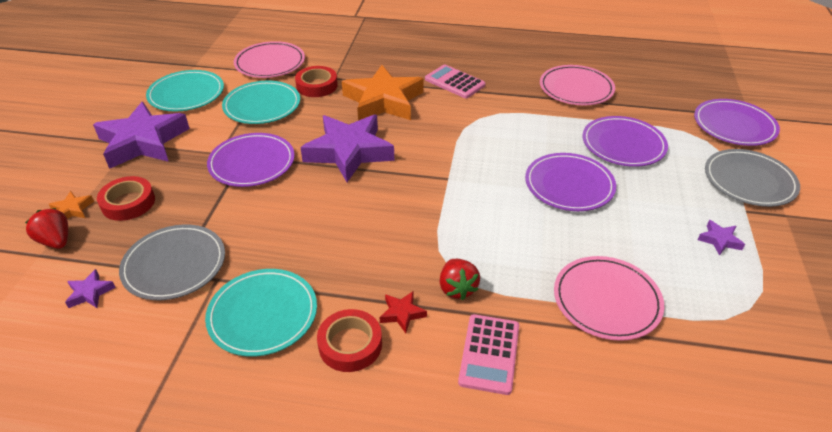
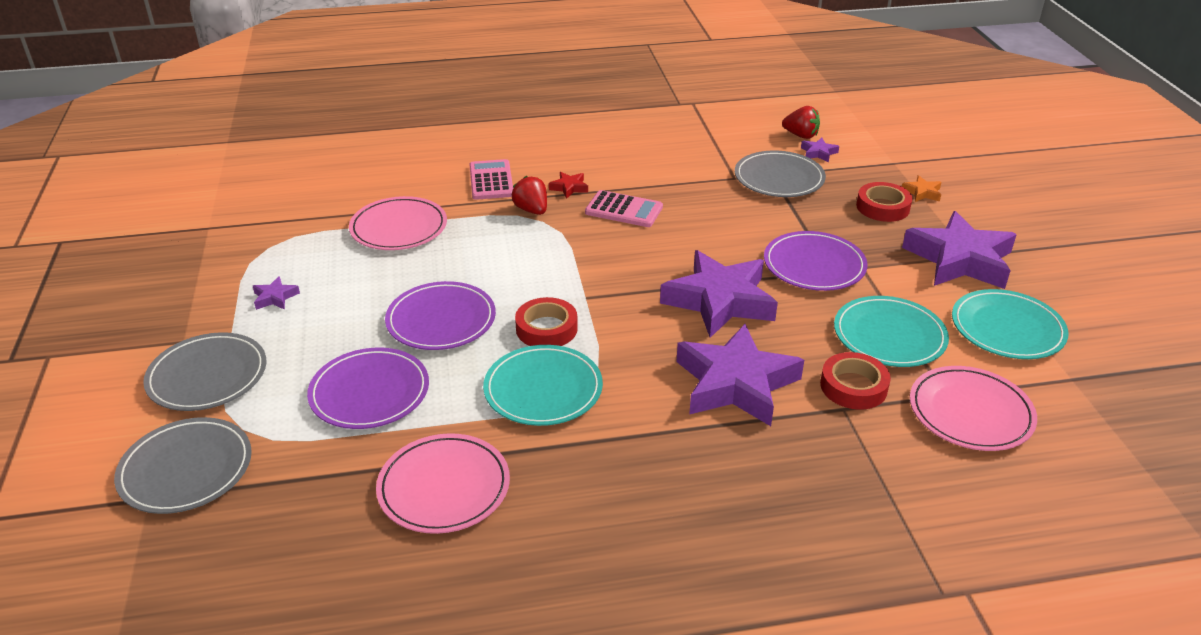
camera: 160 degrees right, 5 degrees down
red strawberry [25,208,68,249] -> red strawberry moved to [782,106,820,139]
turquoise plate [205,269,317,357] -> turquoise plate moved to [483,345,603,426]
red tape [317,309,382,372] -> red tape moved to [515,297,578,346]
orange star [342,65,423,121] -> purple star [676,324,804,426]
pink calculator [425,65,486,98] -> pink calculator moved to [585,190,663,227]
purple plate [694,99,780,146] -> grey plate [114,417,252,514]

